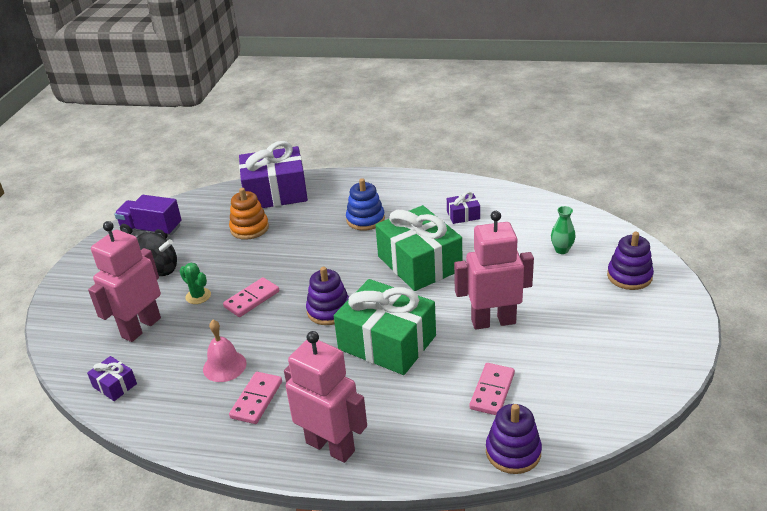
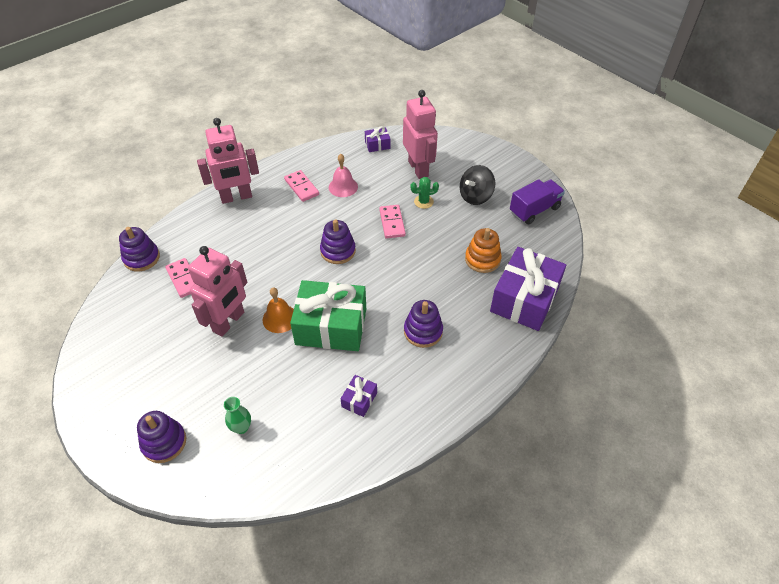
camera: 125 degrees right, 15 degrees up
green gift [334,279,436,375] -> none
blue stacking toy [346,178,385,230] -> purple stacking toy [404,300,443,348]
none -> orange bell [263,287,294,333]

